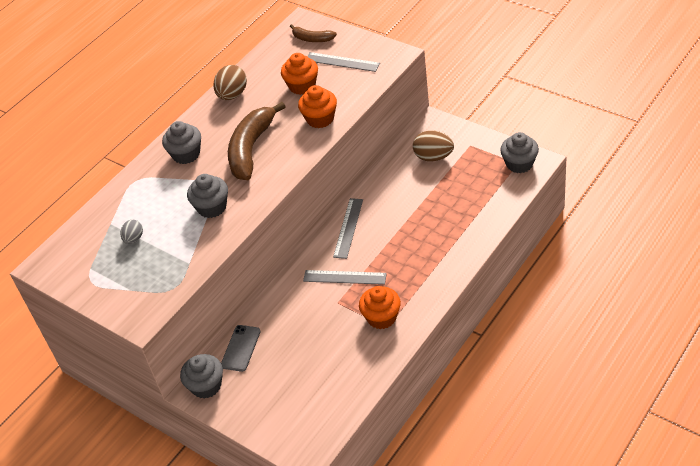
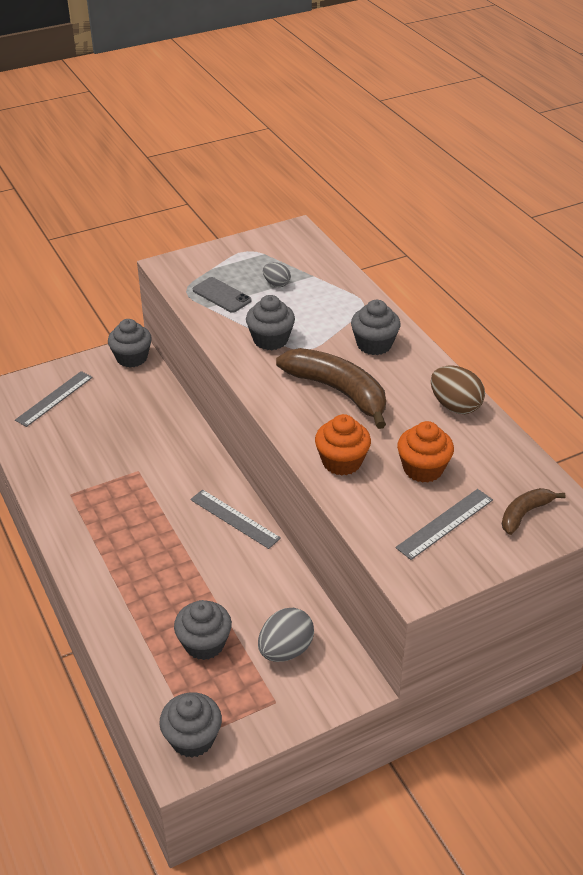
camera: 110 degrees right, 5 degrees down
grey phone [221,325,261,372] -> grey phone moved to [193,277,252,313]
grey ruler [303,270,387,285] -> grey ruler moved to [15,371,93,427]
orange cupcake [359,286,401,329] -> none
brown egg [413,131,454,162] -> grey egg [258,608,314,662]
none -> grey cupcake [174,600,232,660]

